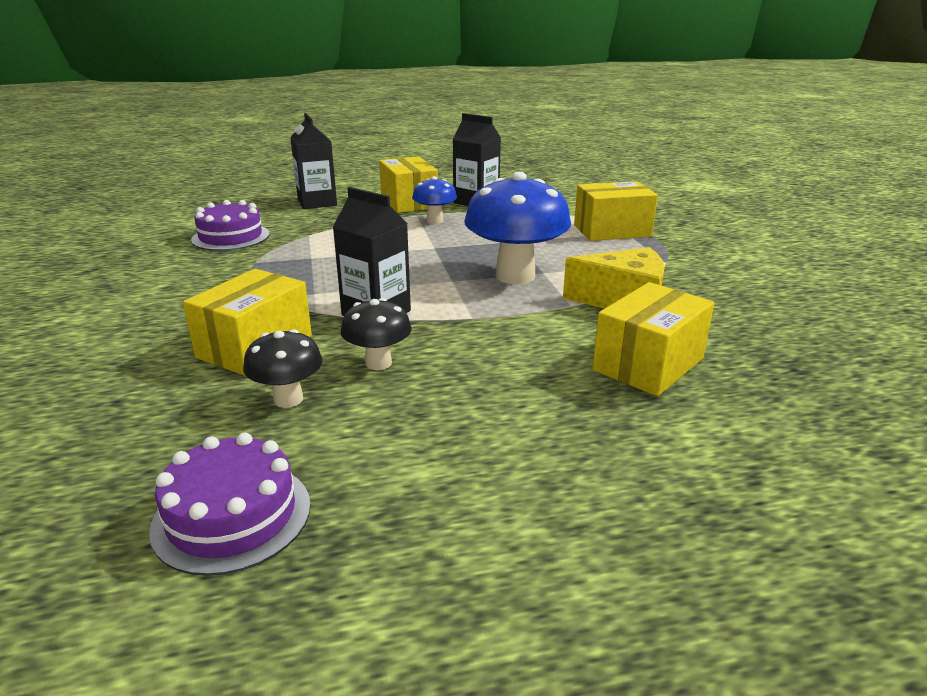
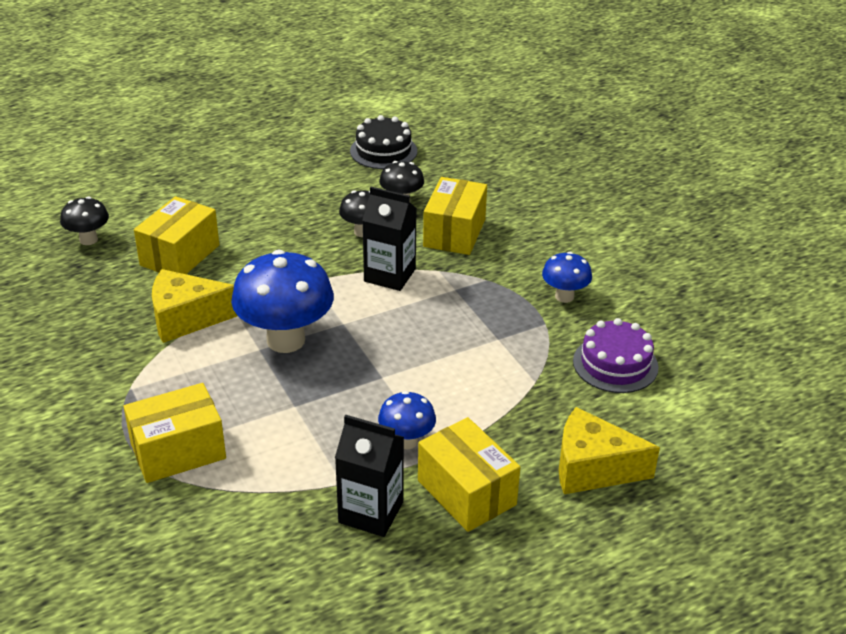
camera: 165 degrees right, 10 degrees up
purple cake [149,432,311,576] -> black cake [350,115,417,169]
black carton [290,113,337,209] -> yellow cheese [559,407,660,494]
none -> black mushroom [60,197,109,245]
none -> blue mushroom [542,252,592,303]

